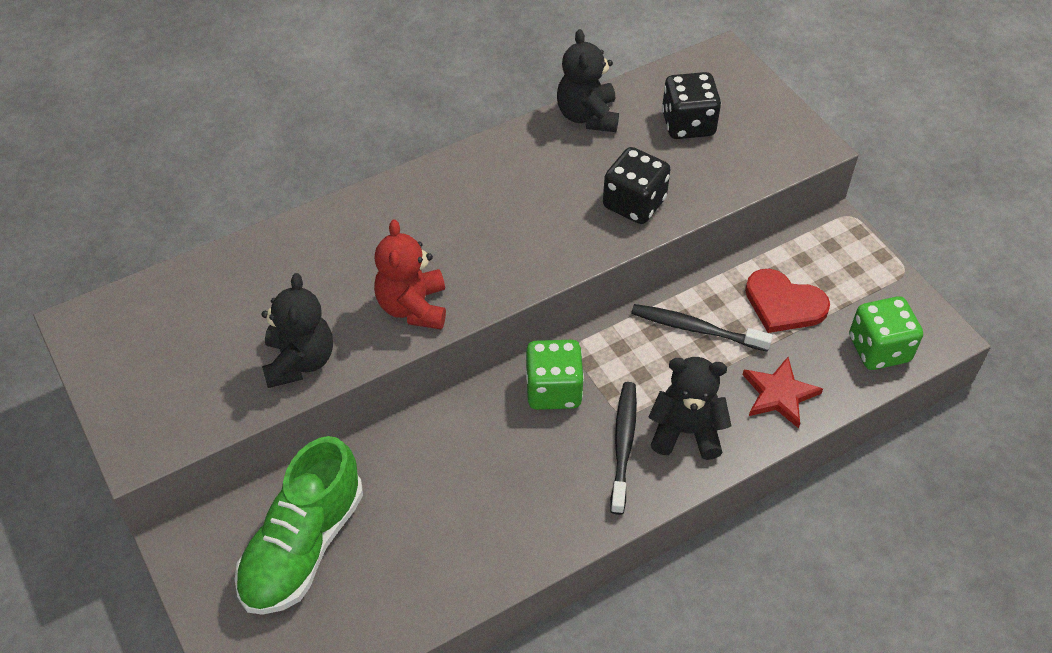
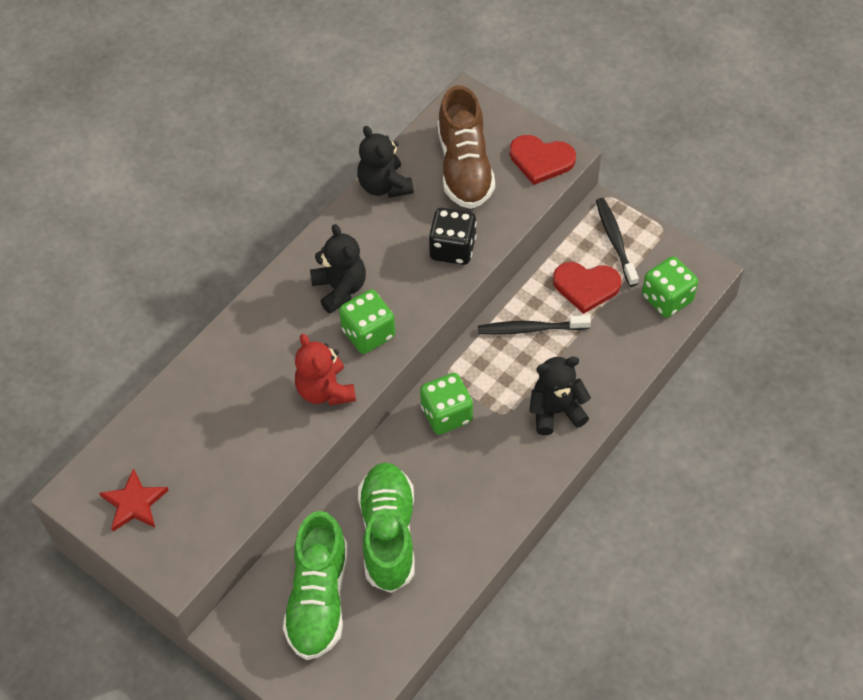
camera: 20 degrees left, 5 degrees up
black teddy bear [261,273,333,388] -> black teddy bear moved to [310,224,366,314]
black toothbrush [610,382,637,515] -> black toothbrush moved to [596,198,639,286]
black dice [662,72,721,139] -> brown shoe [438,85,495,209]
red star [743,357,823,429] -> red star moved to [99,468,169,531]
none -> green dice [339,290,395,354]
none -> green shoe [358,463,415,593]
none -> red heart [510,135,576,185]

